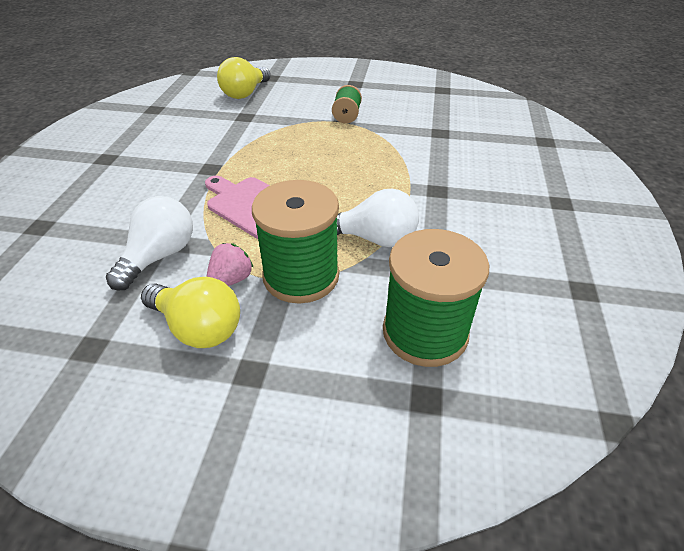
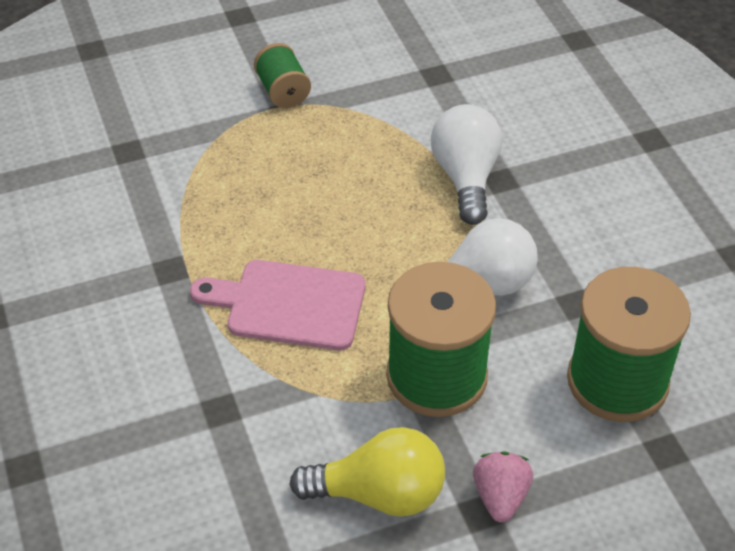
camera: 30 degrees left, 5 degrees up
white light bulb [106,196,193,290] -> white light bulb moved to [431,104,502,225]
pink strawberry [207,243,254,286] -> pink strawberry moved to [473,451,533,523]
yellow light bulb [217,57,271,99] -> none

